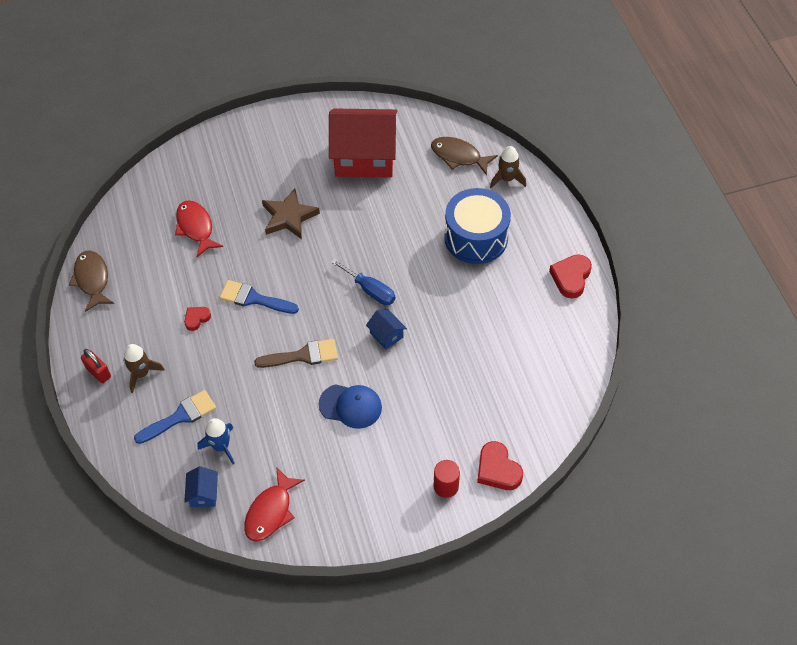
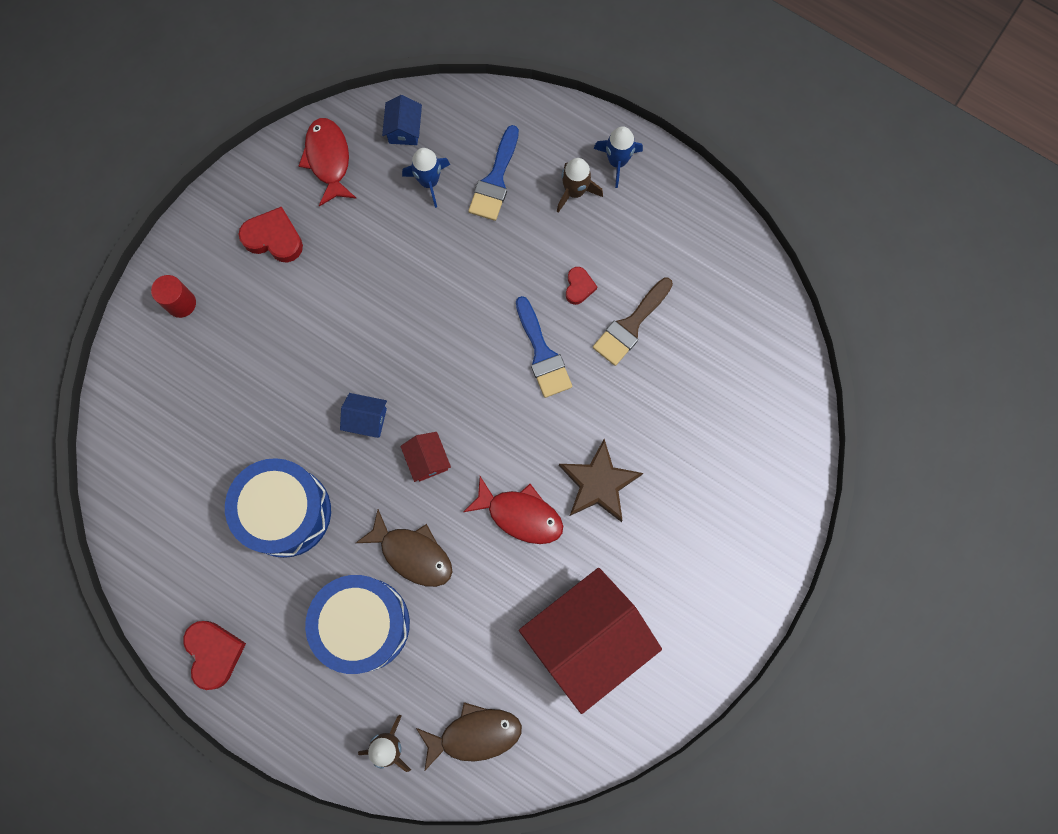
camera: 140 degrees right, 20 degrees up
brown fish [69,251,114,312] -> brown fish moved to [356,509,453,587]
red padlock [81,349,111,383] -> blue rocket [593,126,643,188]
red fish [175,200,223,257] -> red fish moved to [464,476,563,544]
blue house [184,466,218,507] -> blue house turned 45 degrees clockwise [382,95,422,145]
blue brush [220,280,299,314] -> blue brush turned 90 degrees clockwise [516,296,572,398]
brown brush [254,339,338,368] -> brown brush moved to [593,278,673,366]
blue cap [319,384,382,429] -> none
blue screwdriver [331,259,395,305] -> red house [400,432,451,482]
red heart [477,441,523,490] -> red heart moved to [238,206,303,262]
none -> blue drum [225,458,331,558]

